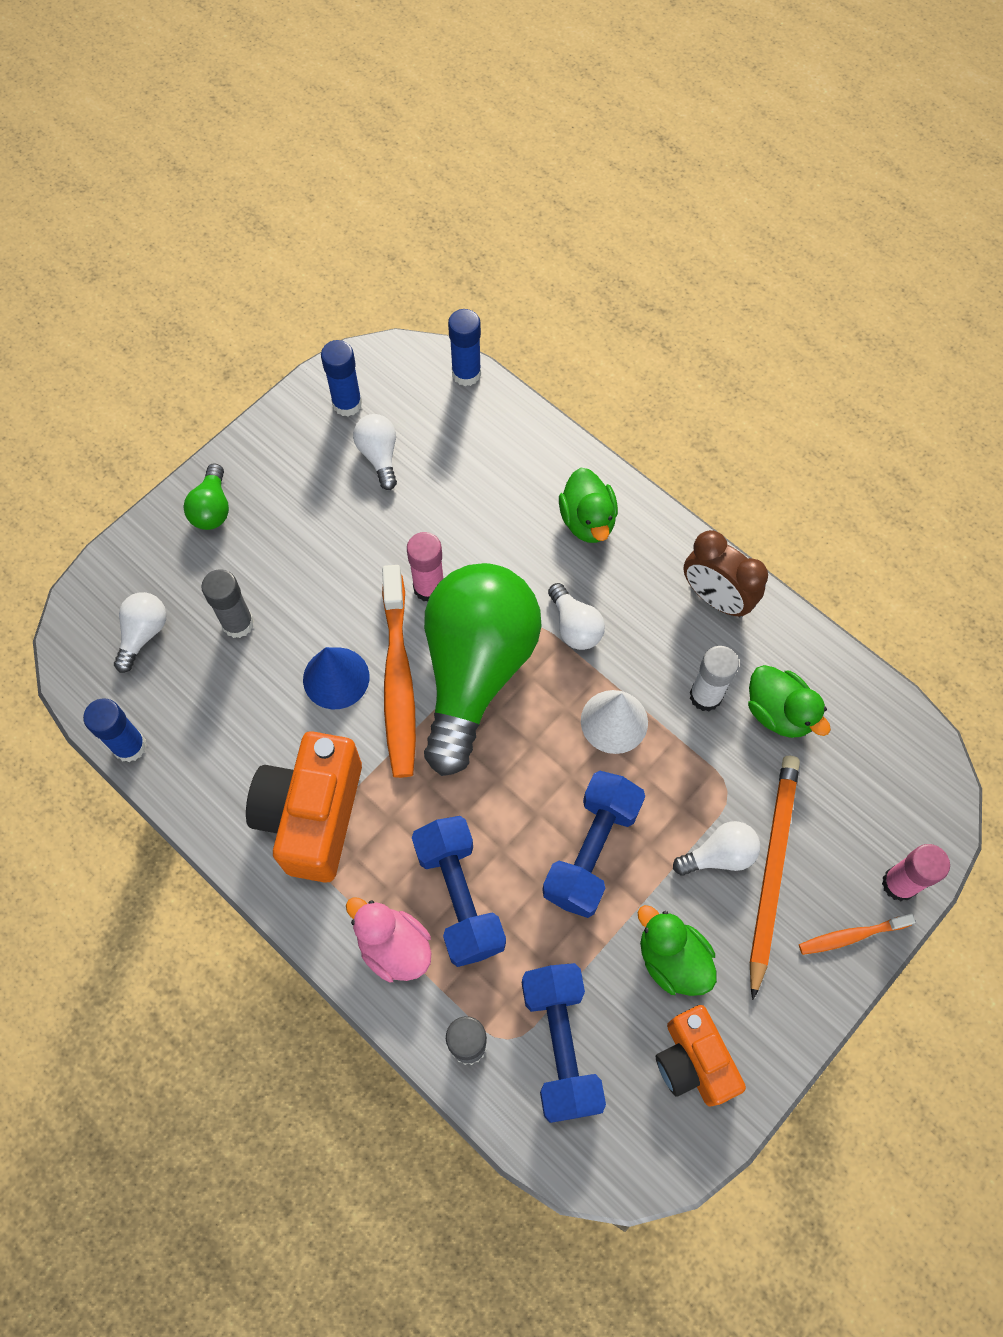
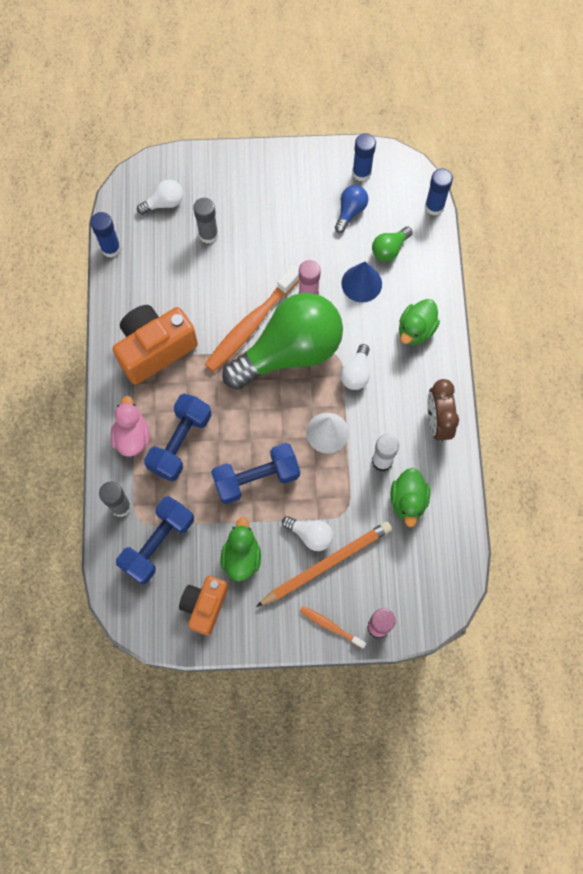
camera: 45 degrees right, 5 degrees up
green light bulb [183,463,229,530] -> green light bulb moved to [372,226,413,262]
blue cone [303,647,369,709] -> blue cone moved to [341,261,382,302]
white light bulb [353,414,397,490] -> blue light bulb [335,185,368,233]

